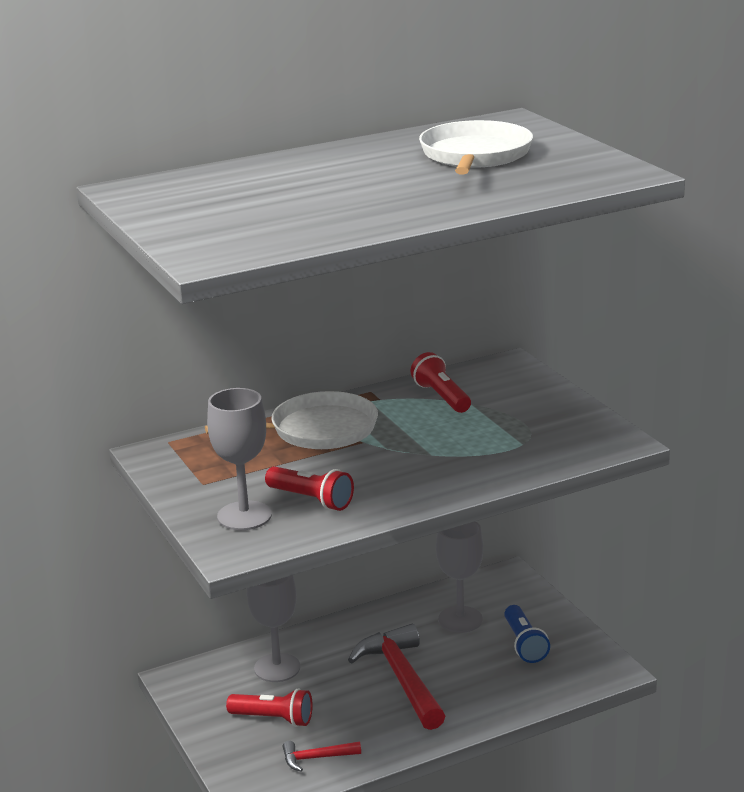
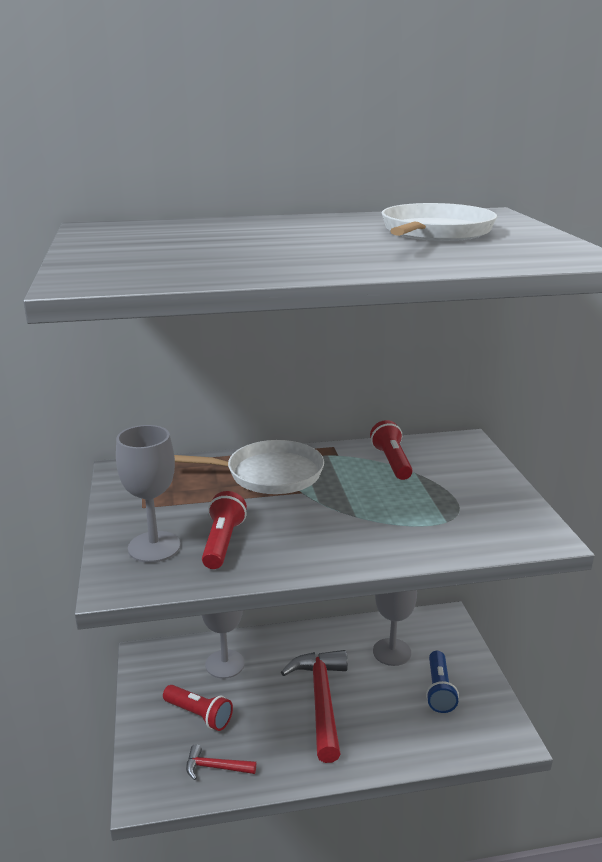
camera: 15 degrees right, 0 degrees up
red flashlight [265,466,354,511] -> red flashlight turned 135 degrees counterclockwise [202,491,247,569]

